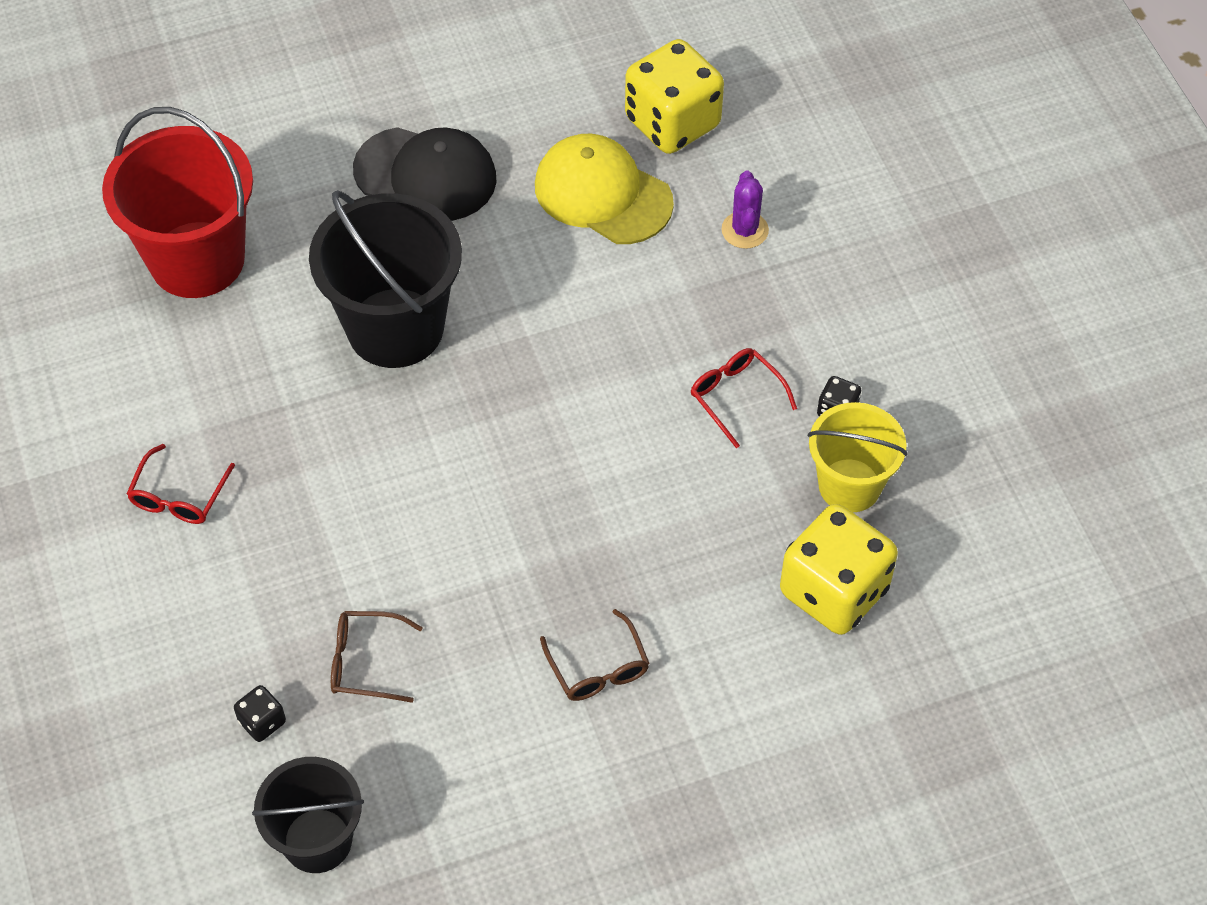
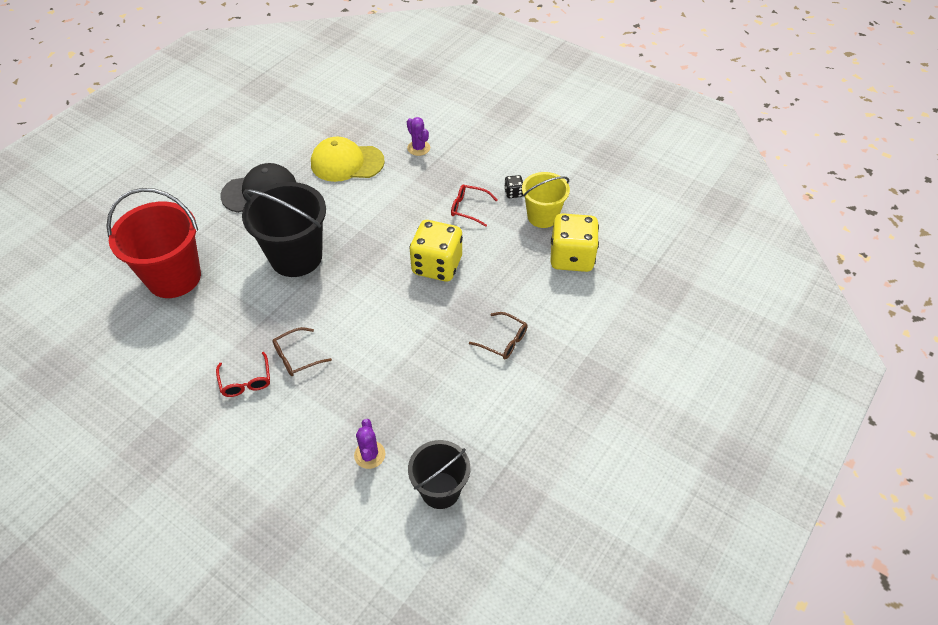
camera: 35 degrees left, 5 degrees down
black dice [234,685,286,742] -> purple cactus [354,419,385,469]
brown glasses [331,611,423,703] -> brown glasses moved to [273,327,332,376]
yellow dice [625,39,724,154] -> yellow dice moved to [409,220,463,281]

